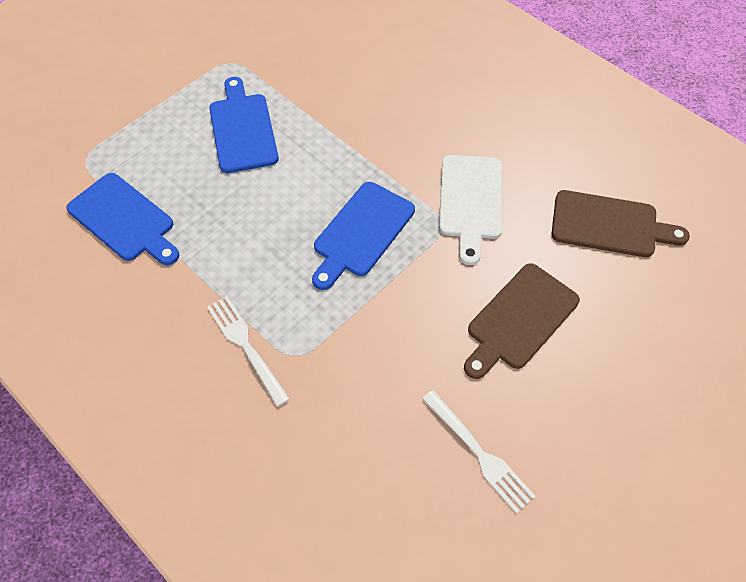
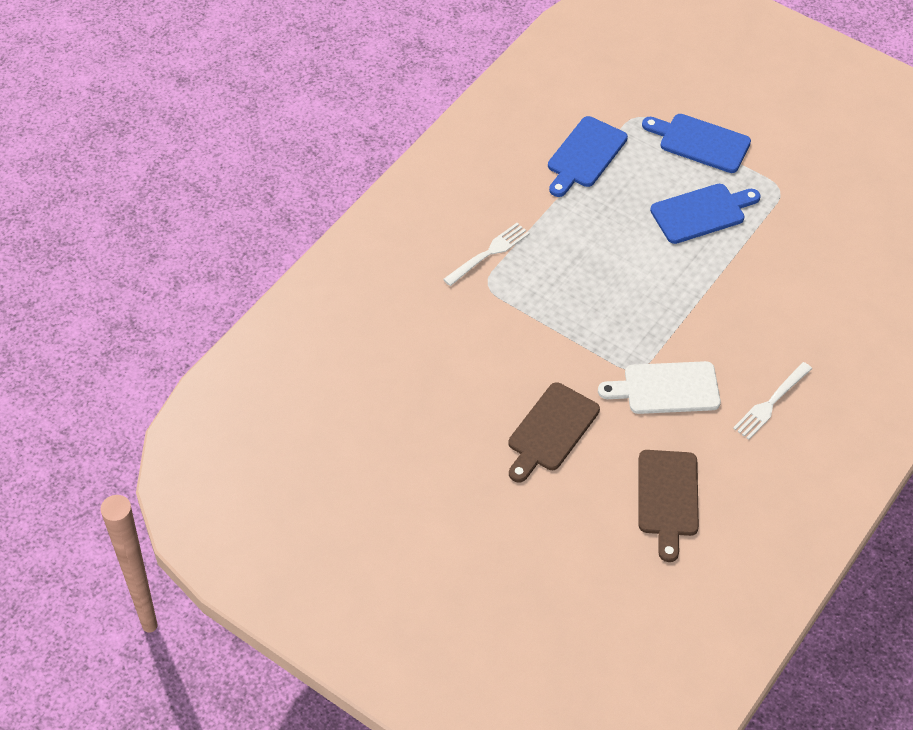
camera: 80 degrees right, 5 degrees down
blue cutting board [312,182,415,290] -> blue cutting board moved to [642,114,751,173]
white fork [422,390,536,514] -> white fork moved to [733,362,812,440]
brown cutting board [464,263,580,379] -> brown cutting board turned 90 degrees counterclockwise [509,382,600,482]

